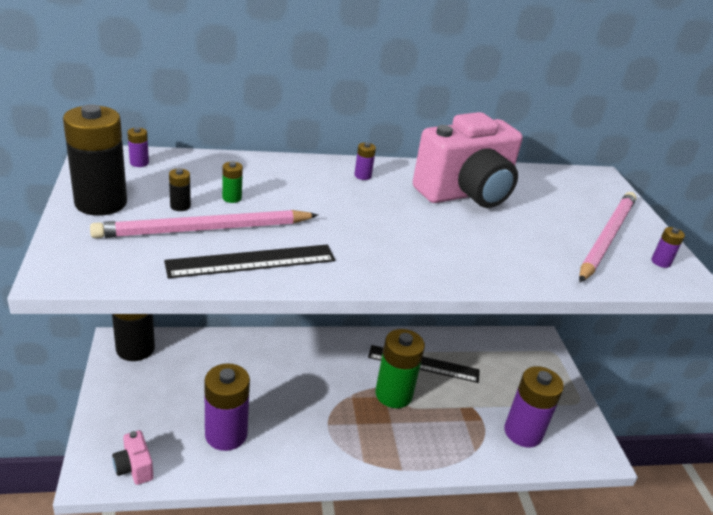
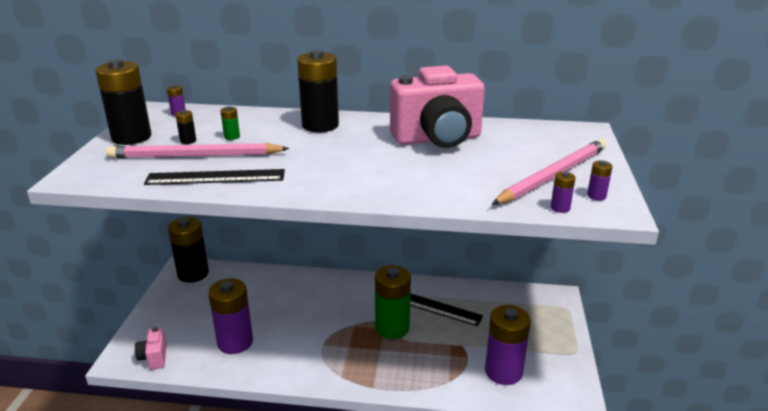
camera: 20 degrees right, 5 degrees down
purple battery [354,142,376,180] -> purple battery moved to [551,172,576,213]
none -> black battery [297,50,339,132]

